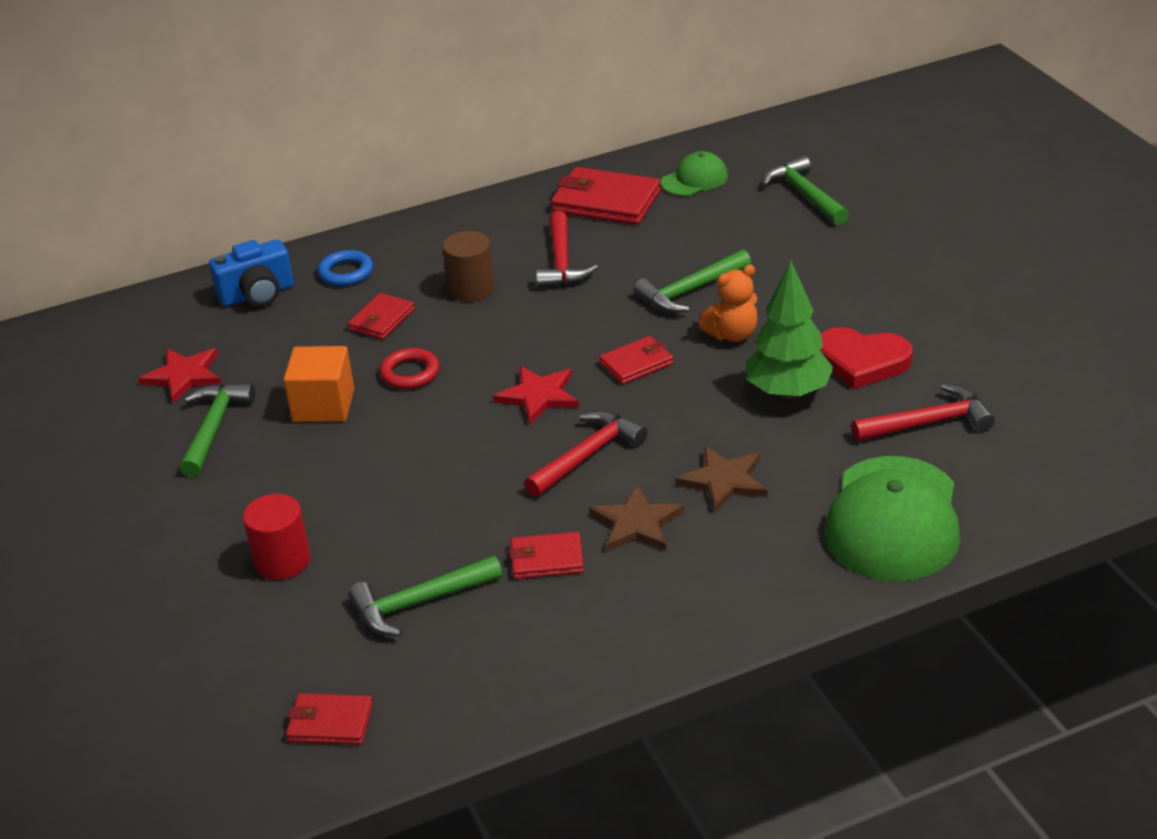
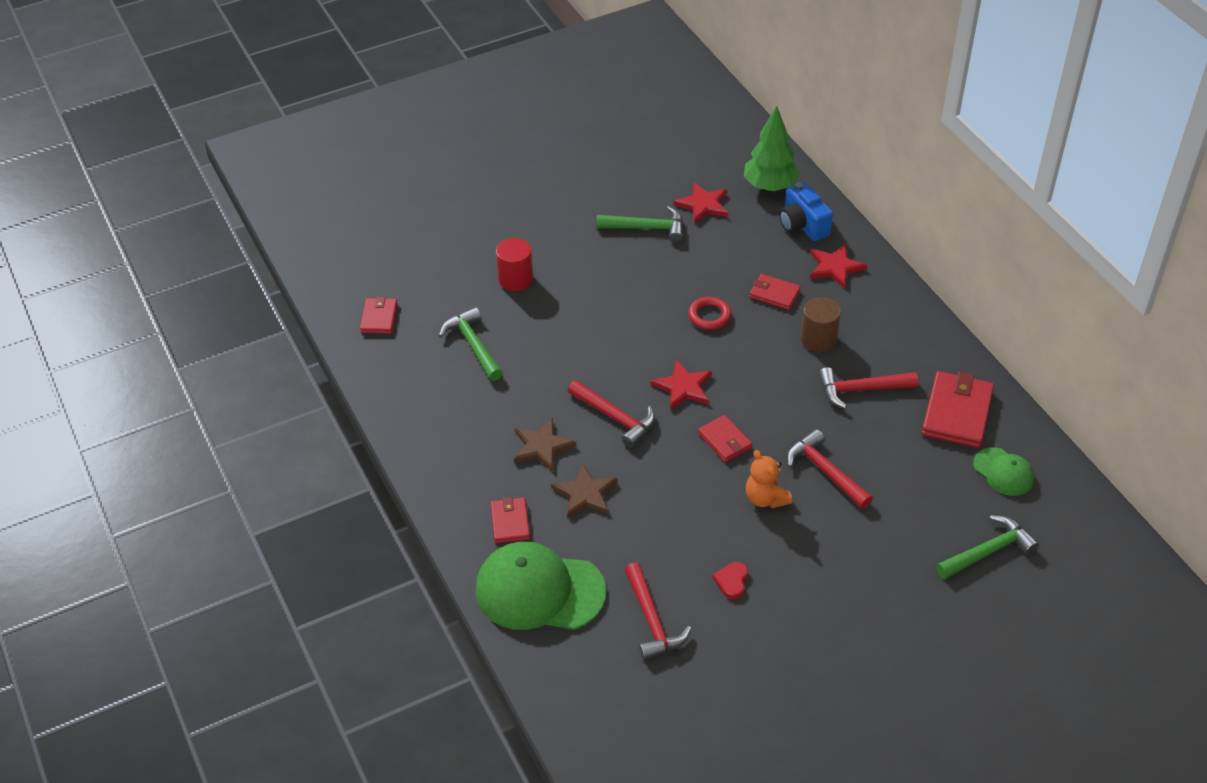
camera: 85 degrees right, 10 degrees up
orange cube [283,346,354,422] -> none
blue ring [318,250,373,286] -> red star [810,244,867,289]
red wallet [509,532,584,579] -> red wallet moved to [490,497,530,543]
green hammer [634,249,751,313] -> red hammer [787,429,873,509]
green tree [746,260,834,399] -> green tree moved to [744,106,800,191]
red heart [820,327,913,389] -> red heart [712,562,748,599], size x0.53

